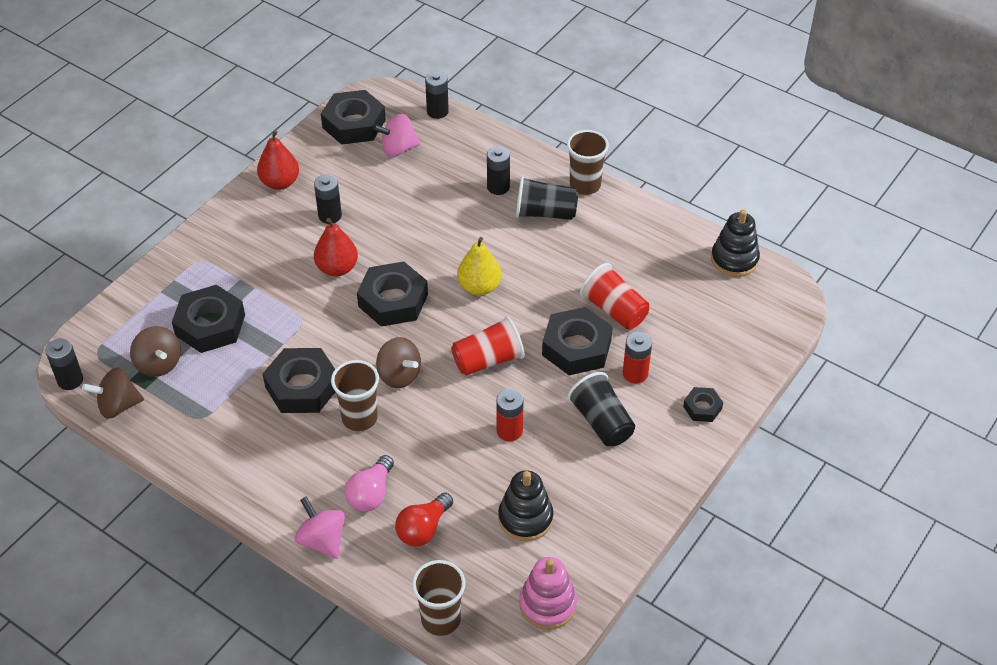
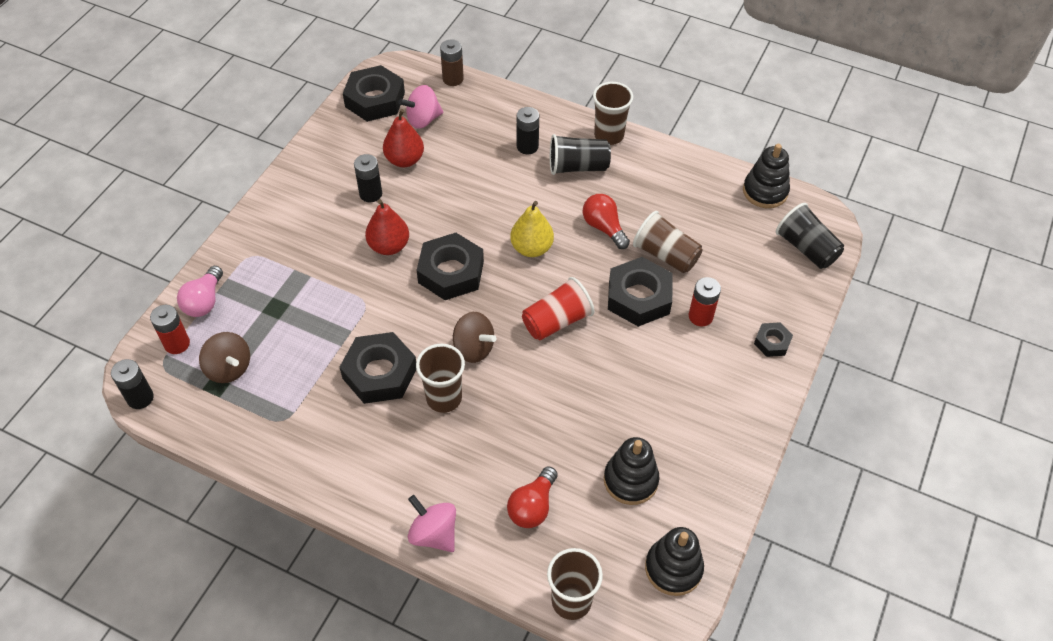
camera: 10 degrees left, 5 degrees up
brown spinning top [82,367,144,419] -> none
black nut [172,285,245,353] -> none
red pear [257,130,299,190] -> red pear moved to [383,109,424,167]
pink light bulb [345,455,394,512] -> pink light bulb moved to [177,266,223,317]
black battery [425,71,449,119] -> brown battery [440,39,464,86]
red battery [496,389,524,441] -> red battery moved to [150,305,190,354]
pink stacking toy [519,557,577,630] -> black stacking toy [645,527,704,596]
black cup [568,372,635,447] -> black cup moved to [776,203,844,269]
red cup [580,263,649,329] -> brown cup [633,211,703,273]
none -> red light bulb [583,194,630,249]

